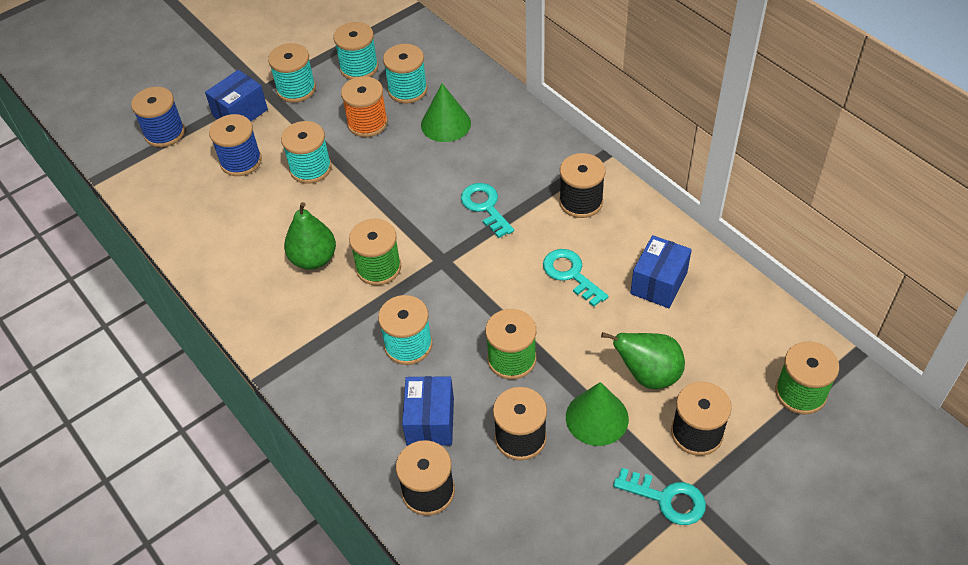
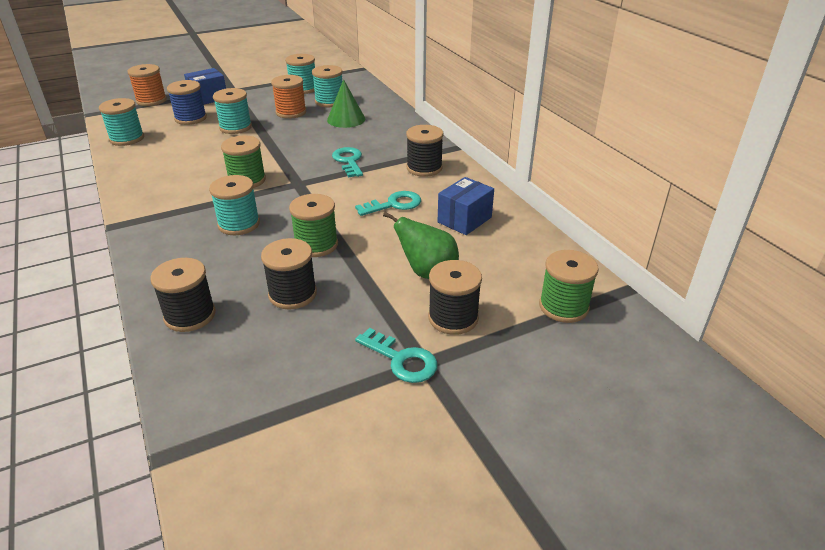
camera: 10 degrees right, 15 degrees down
blue spool [131,87,185,147] -> orange spool [127,64,167,106]
turquoise spool [268,43,316,103] -> turquoise spool moved to [99,98,144,146]
green pear [284,202,336,270] -> none
blue box [402,376,454,446] -> none
turquoise key [543,249,609,307] -> turquoise key turned 90 degrees clockwise [355,191,421,216]
green cone [566,382,629,446] -> none

